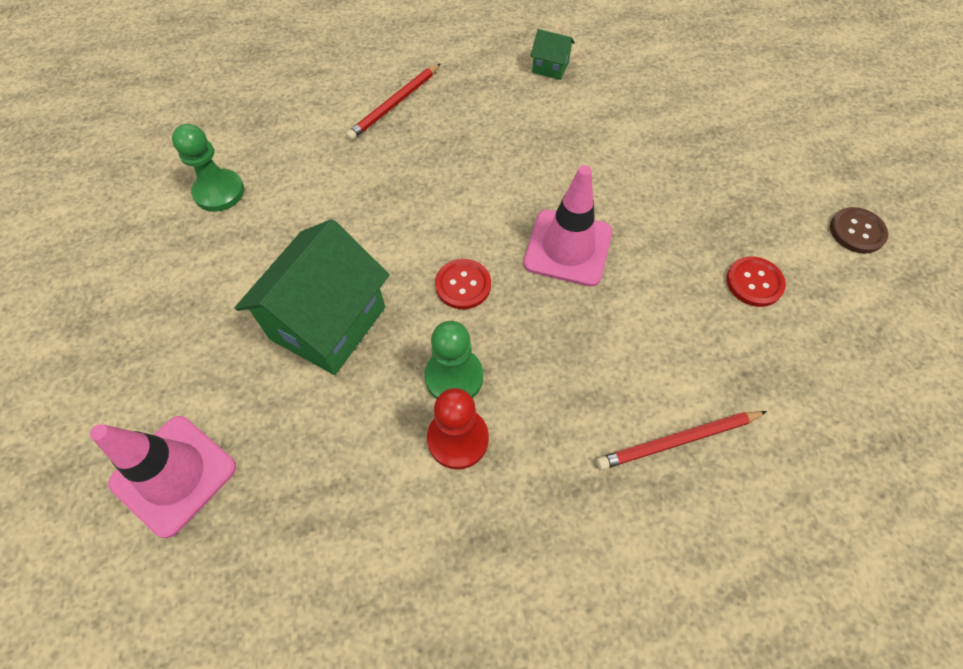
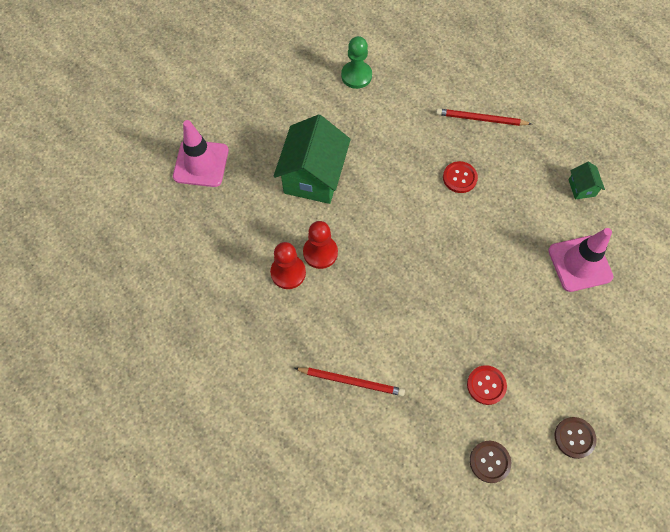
camera: 60 degrees right, 5 degrees up
green house [235,219,389,375] -> green house turned 75 degrees counterclockwise [274,114,351,204]
green pawn [425,321,483,399] -> red pawn [303,221,338,269]
red button [435,259,491,309] -> red button moved to [443,161,478,193]
pink traffic cone [524,165,612,287] -> pink traffic cone moved to [548,228,614,292]
red pencil [597,411,767,470] -> red pencil turned 150 degrees clockwise [294,367,405,396]
none -> brown button [470,441,511,483]

